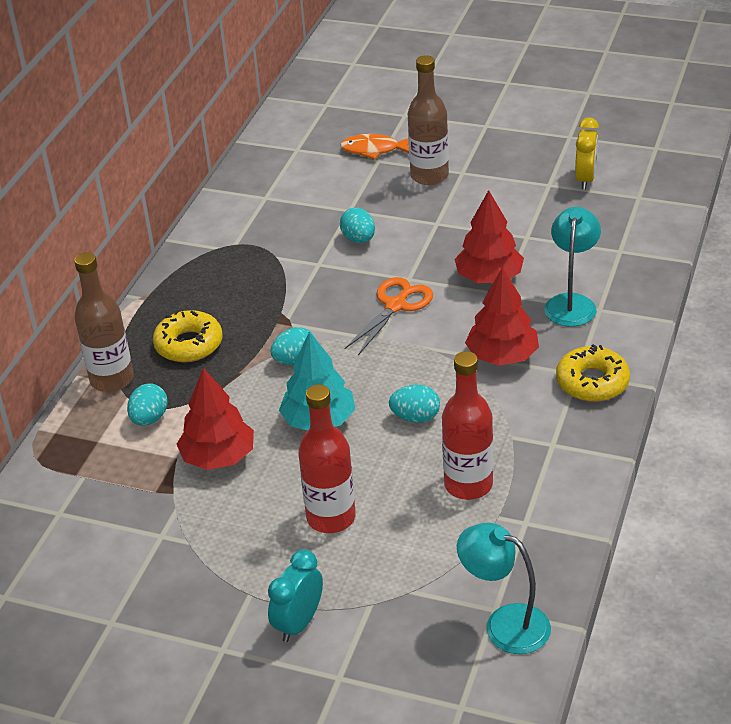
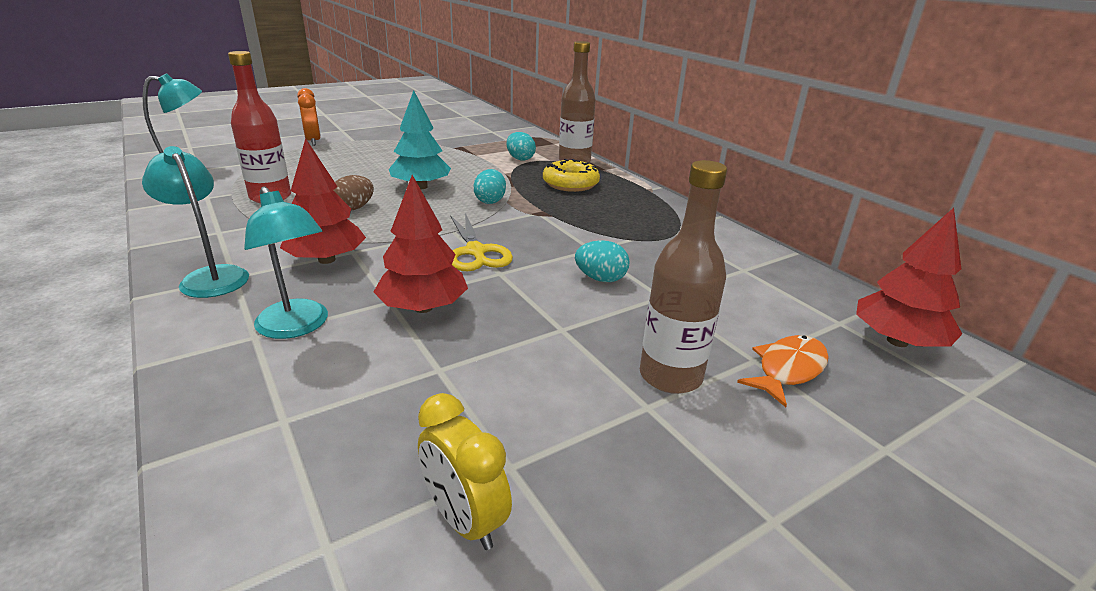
camera: 125 degrees right, 10 degrees down
red tree [177,368,254,470] -> red tree moved to [856,208,962,347]
turquoise clock [268,549,323,642] -> orange clock [297,88,321,146]
red bottle [298,384,356,533] -> none
orange scissors [344,277,433,355] -> yellow scissors [450,213,513,271]
turquoise egg [389,385,440,423] -> brown egg [333,175,374,211]
yellow donut [556,344,630,402] -> turquoise lamp [142,146,249,298]

